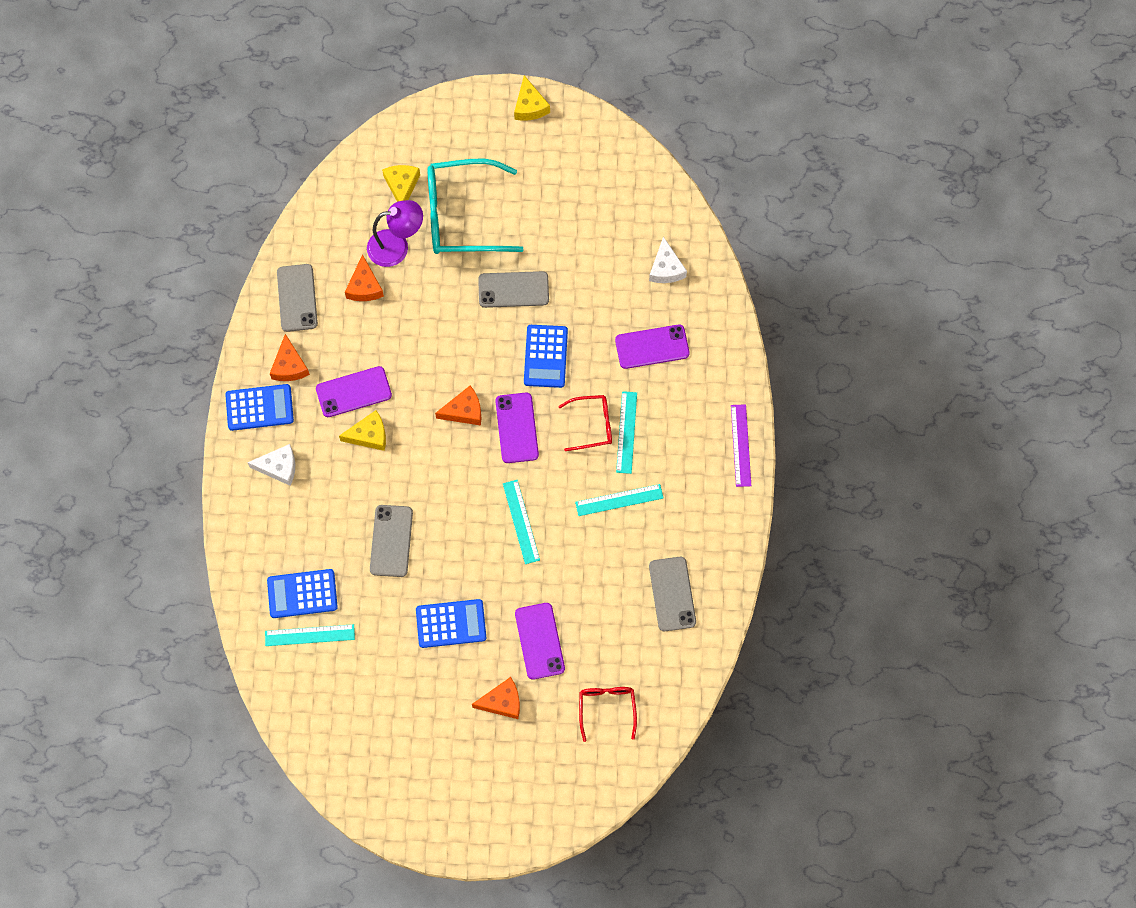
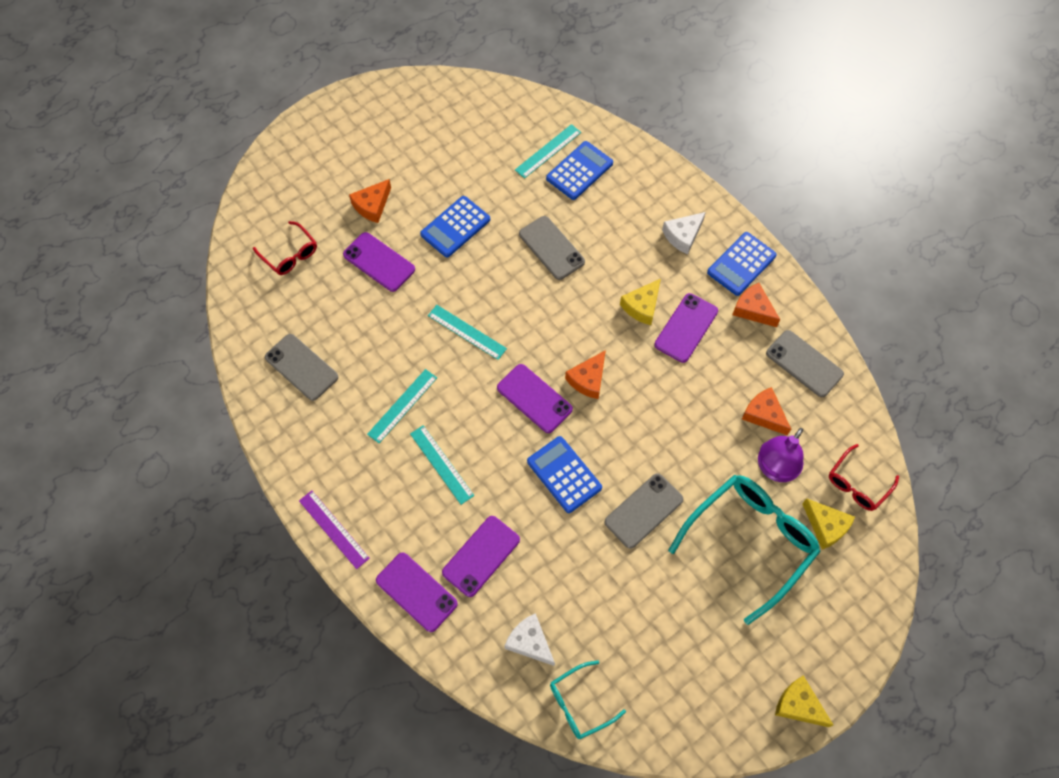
camera: 140 degrees right, 5 degrees down
red glasses [559,395,612,451] -> red glasses moved to [829,444,899,511]
none -> purple phone [376,552,458,632]
none -> turquoise glasses [550,660,626,739]

